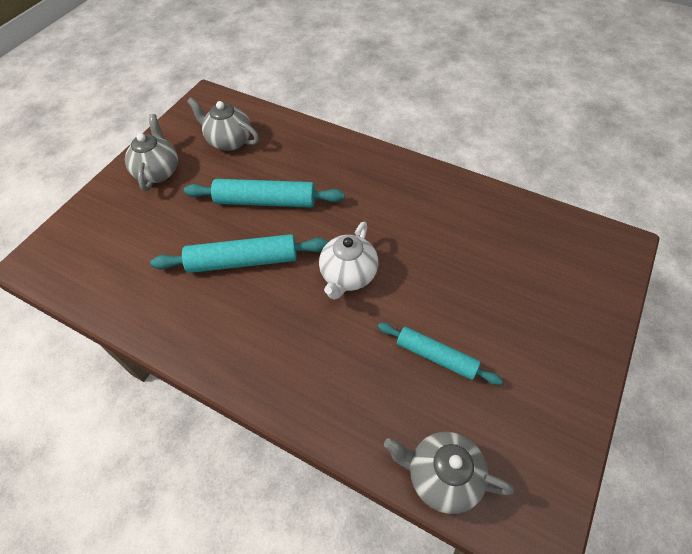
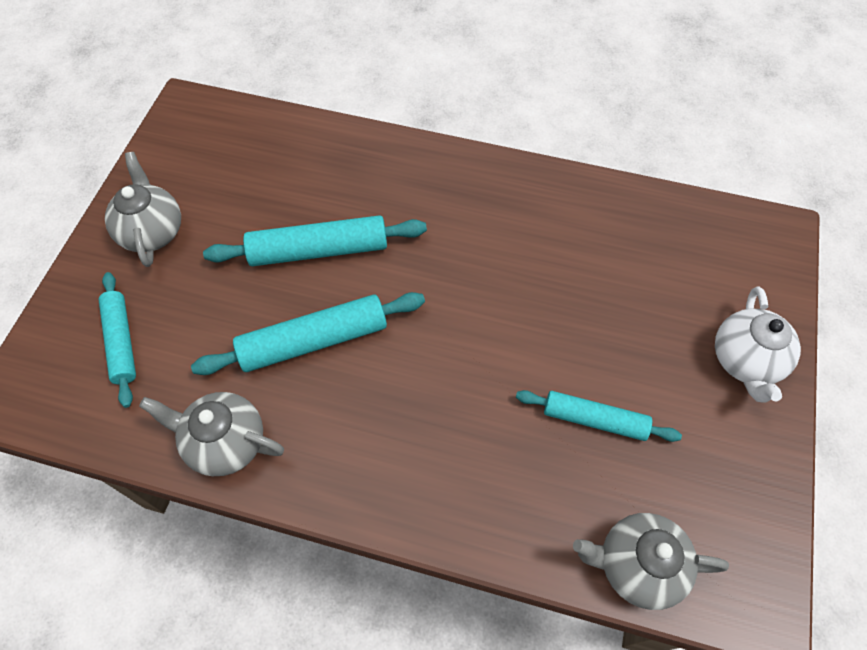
camera: 15 degrees left, 5 degrees up
grey teapot [187,97,259,151] -> grey teapot moved to [139,392,284,476]
white teapot [319,222,378,300] -> white teapot moved to [715,286,801,403]
none -> turquoise rolling pin [99,272,136,408]

